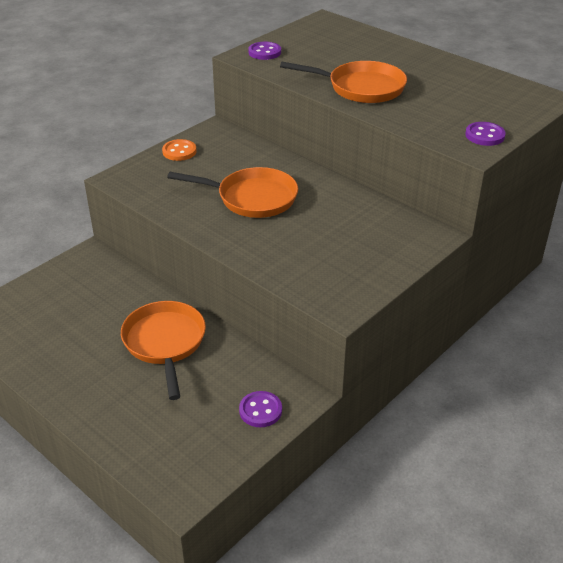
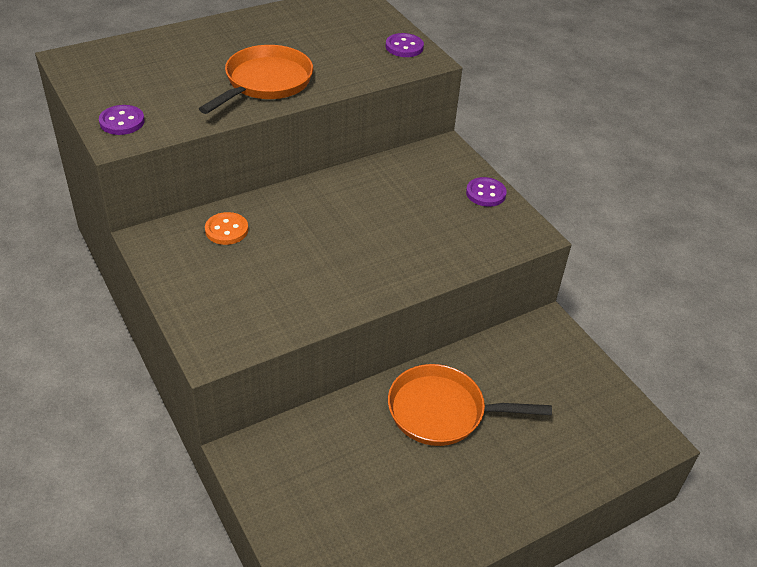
camera: 75 degrees left, 5 degrees up
orange button [162,139,197,161] -> orange button moved to [205,212,248,245]
orange pan [167,167,298,218] -> none
purple button [239,391,282,427] -> purple button moved to [466,177,507,207]

